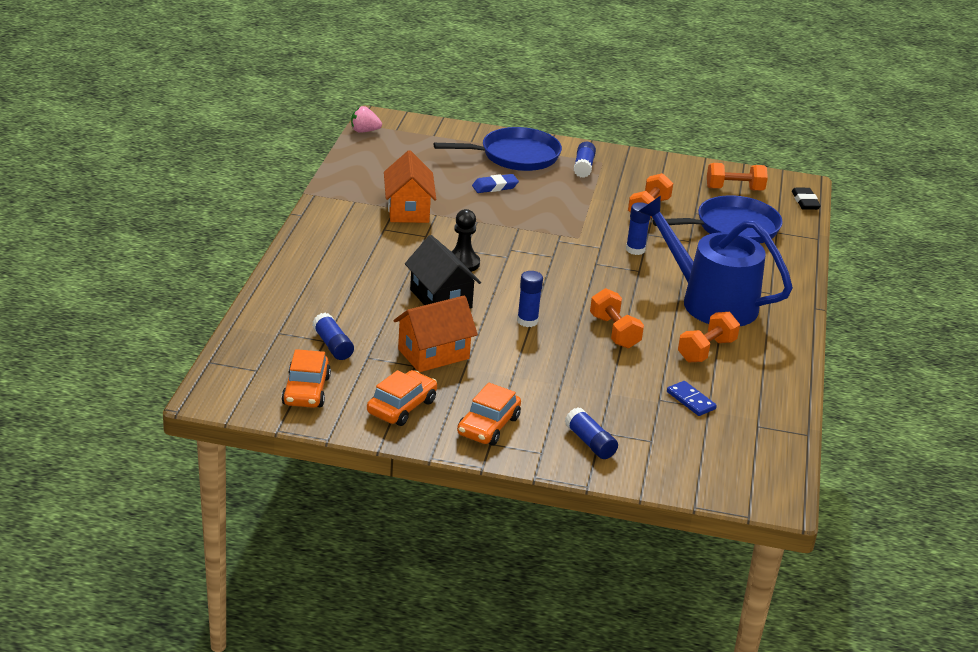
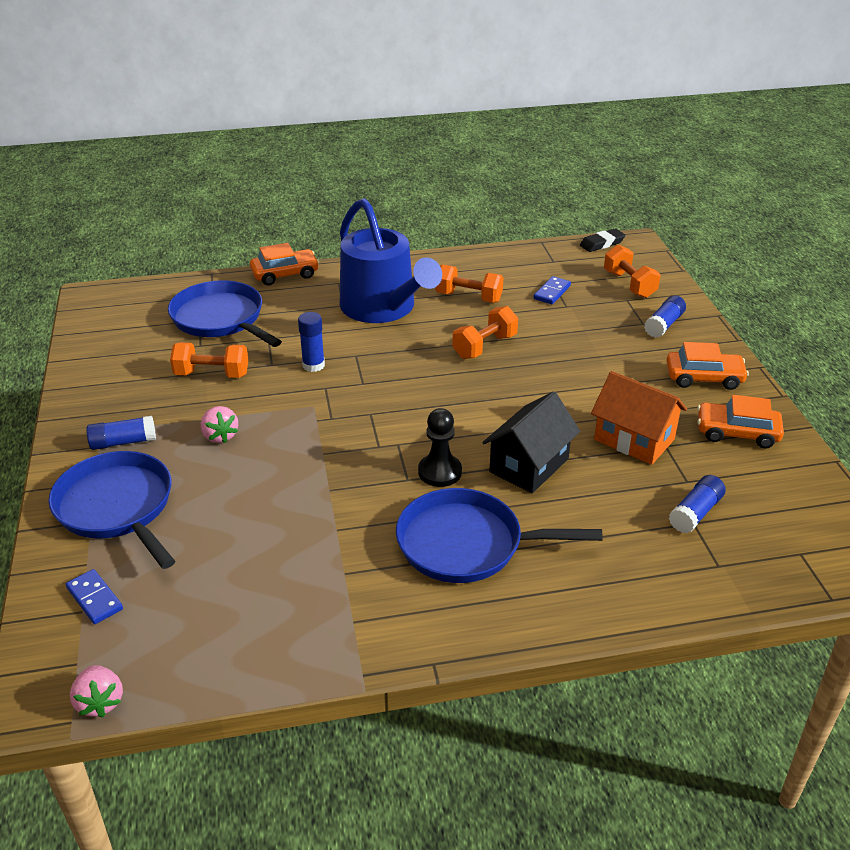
camera: 110 degrees left, 5 degrees up
orange car [281,349,331,408] -> orange car moved to [250,243,319,285]
orange house [384,150,436,223] -> none
blue eraser [472,174,519,193] -> none
blue glue stick [517,271,543,327] -> none
blue watering can [638,196,793,326] -> blue watering can turned 45 degrees counterclockwise [340,198,442,323]
orange dumbbell [707,163,768,191] -> orange dumbbell moved to [604,245,661,298]
black eraser [792,188,821,210] -> black eraser moved to [580,228,626,252]
none -> blue domino [66,569,123,624]
none -> pink strawberry [201,406,238,443]
none -> blue pan [396,488,602,583]

